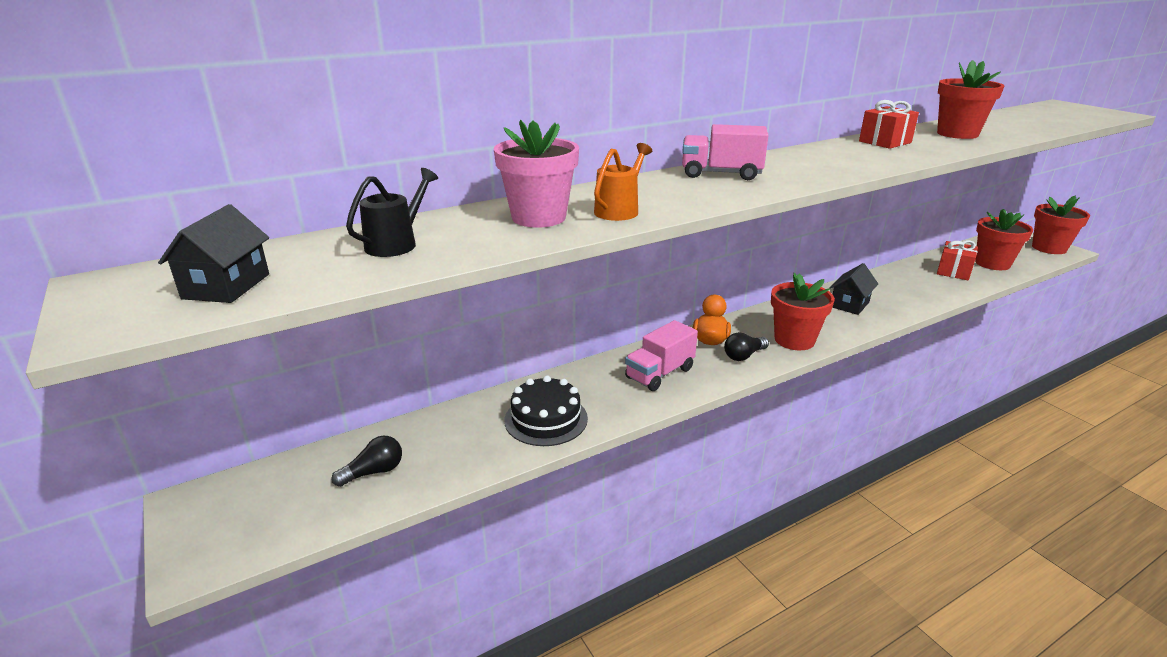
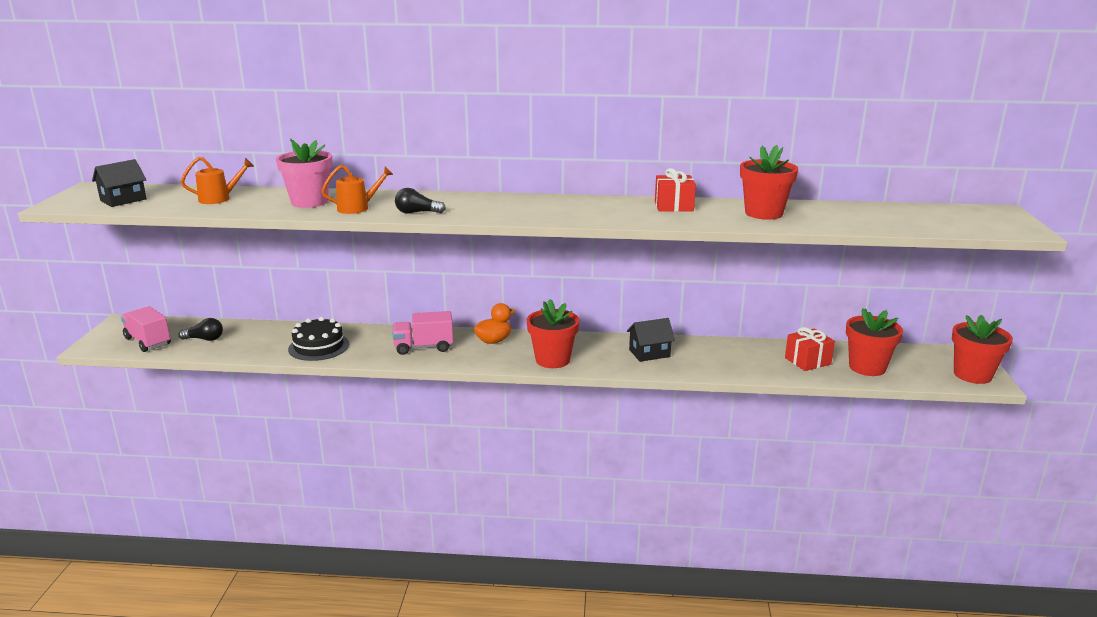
camera: 35 degrees right, 5 degrees down
black watering can [346,168,438,257] -> orange watering can [181,157,254,204]
pink truck [682,124,769,180] -> pink truck moved to [121,306,171,352]
black light bulb [724,332,769,361] -> black light bulb moved to [395,188,446,214]

